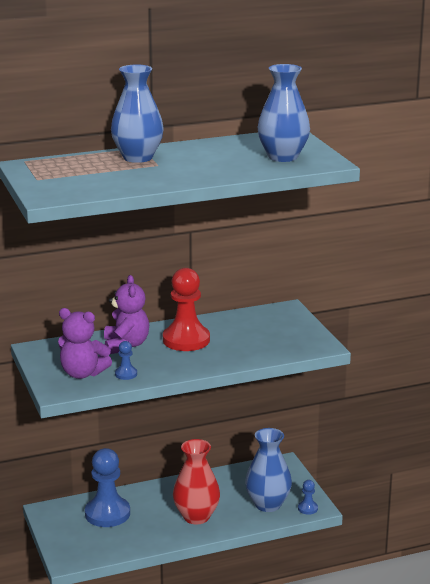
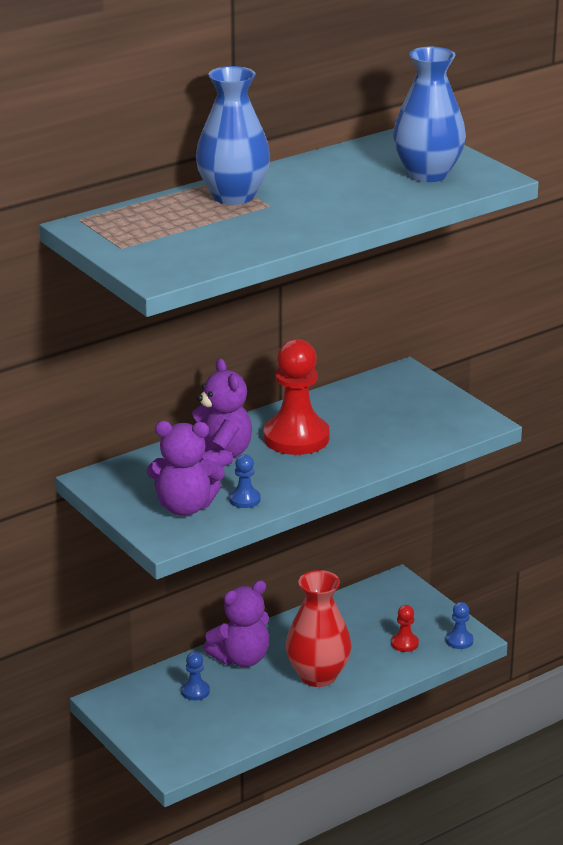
camera: 15 degrees left, 5 degrees up
blue pawn [85,448,130,527] -> blue pawn [181,652,210,700], size x0.45
blue vase [245,428,292,512] -> red pawn [391,605,419,652]
none -> purple teddy bear [203,580,269,667]

